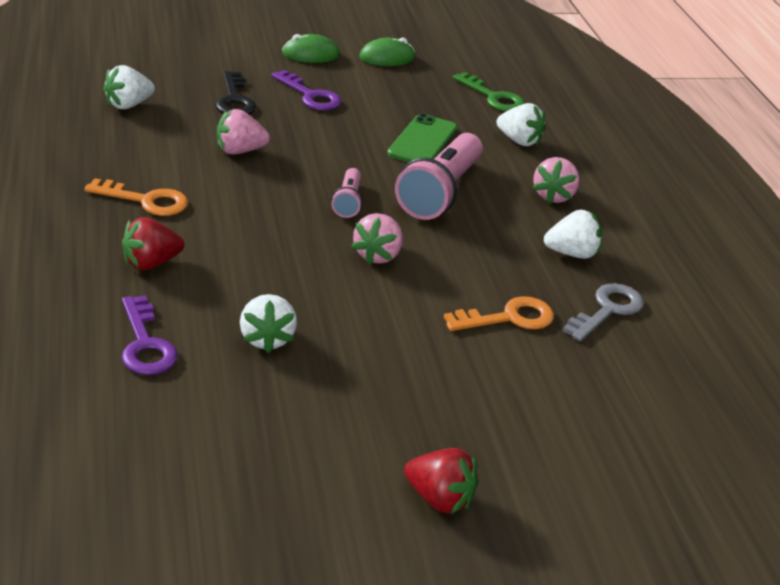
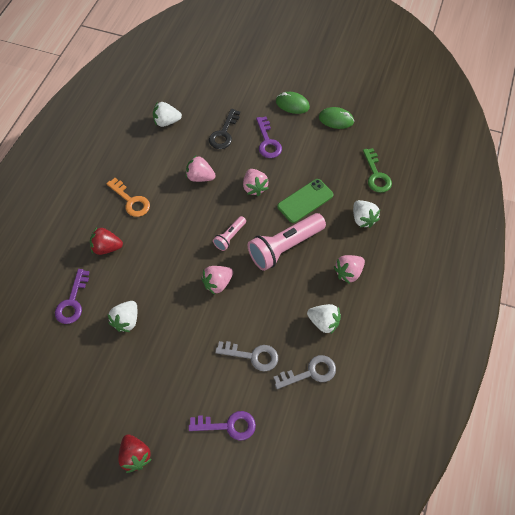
camera: 35 degrees right, 25 degrees up
orange key [444,296,554,331] -> grey key [215,341,278,372]
none -> purple key [188,411,256,441]
none -> pink strawberry [243,169,269,196]

